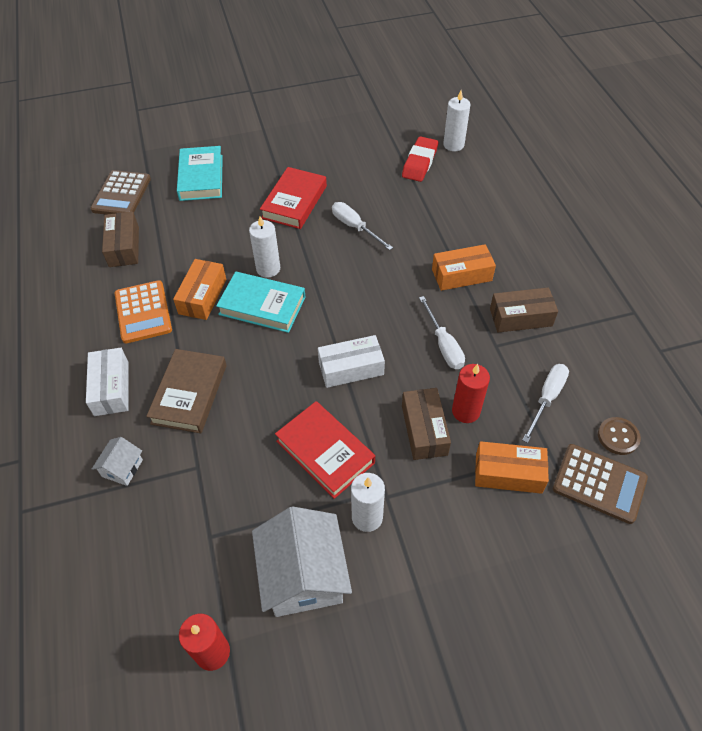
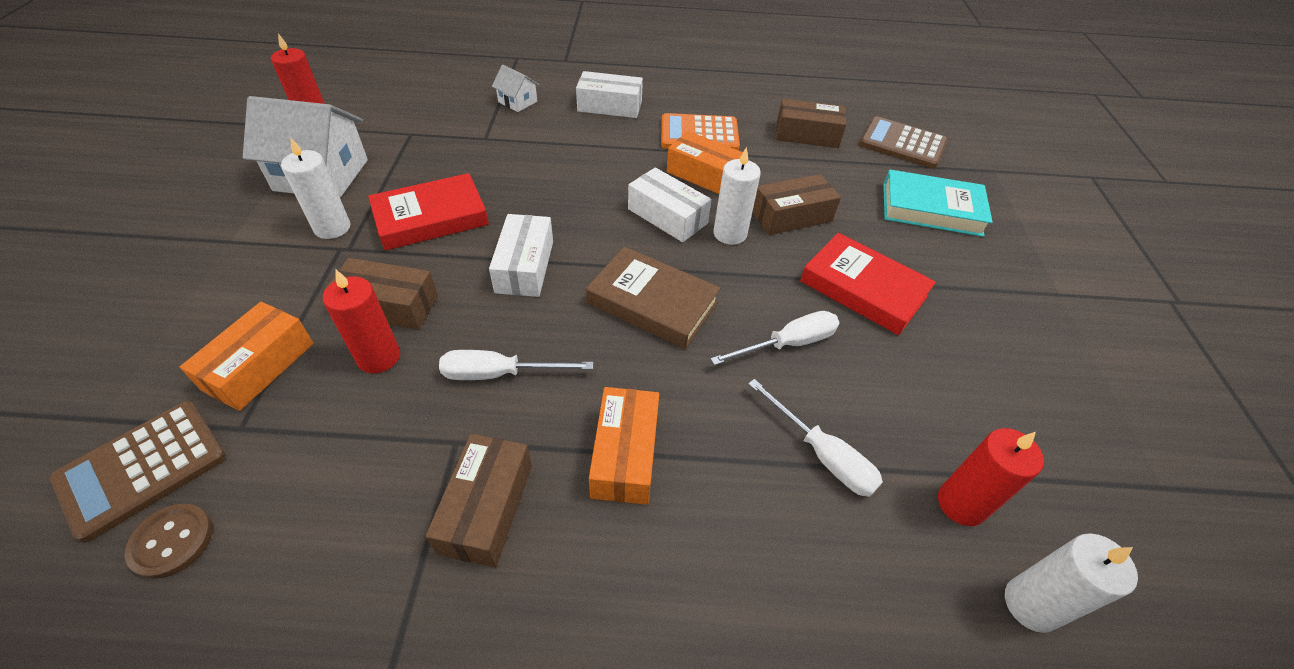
camera: 105 degrees right, 5 degrees down
brown book [146,349,227,433] -> brown book moved to [586,247,721,349]
turquoise book [216,272,305,333] -> white box [628,168,712,242]
red eraser [402,136,438,182] -> red candle [938,428,1044,526]
white screwdriver [522,364,569,443] -> white screwdriver moved to [748,379,883,497]
none -> brown box [752,174,841,235]

